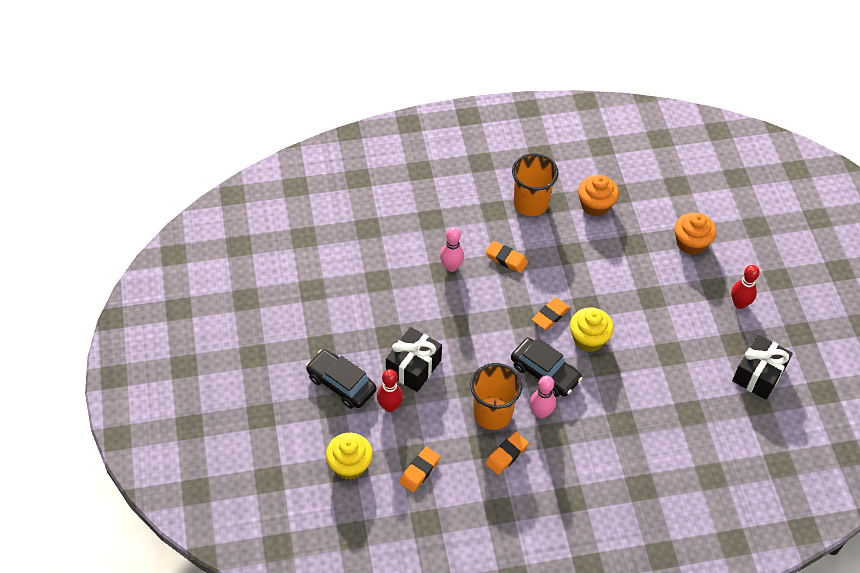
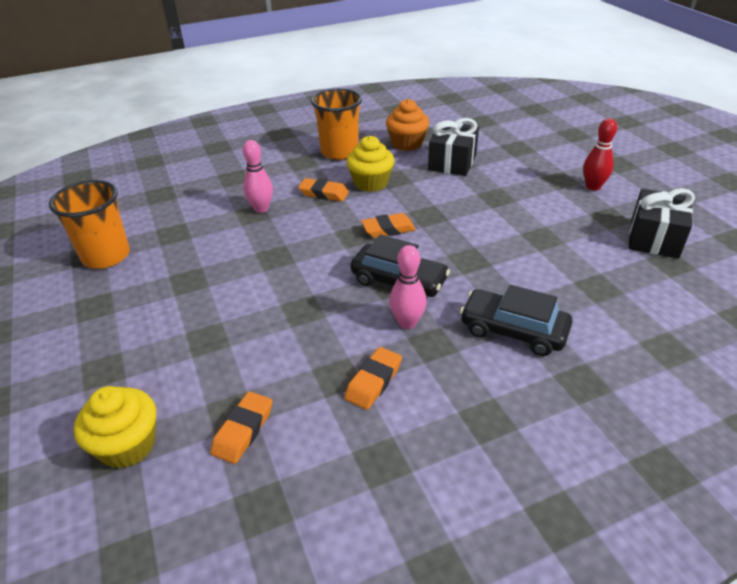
camera: 10 degrees left, 15 degrees down
black car [306,349,376,409] -> black car moved to [460,285,572,356]
red bowling pin [377,369,403,412] -> none
black gift [386,327,442,392] -> black gift moved to [428,118,479,176]
orange cup [470,363,522,430] -> orange cup moved to [49,180,130,269]
orange eraser [532,298,570,330] -> orange eraser turned 45 degrees clockwise [361,213,416,238]
yellow cupcake [570,307,614,352] -> yellow cupcake moved to [346,136,394,192]
orange cupcake [674,213,716,255] -> none

